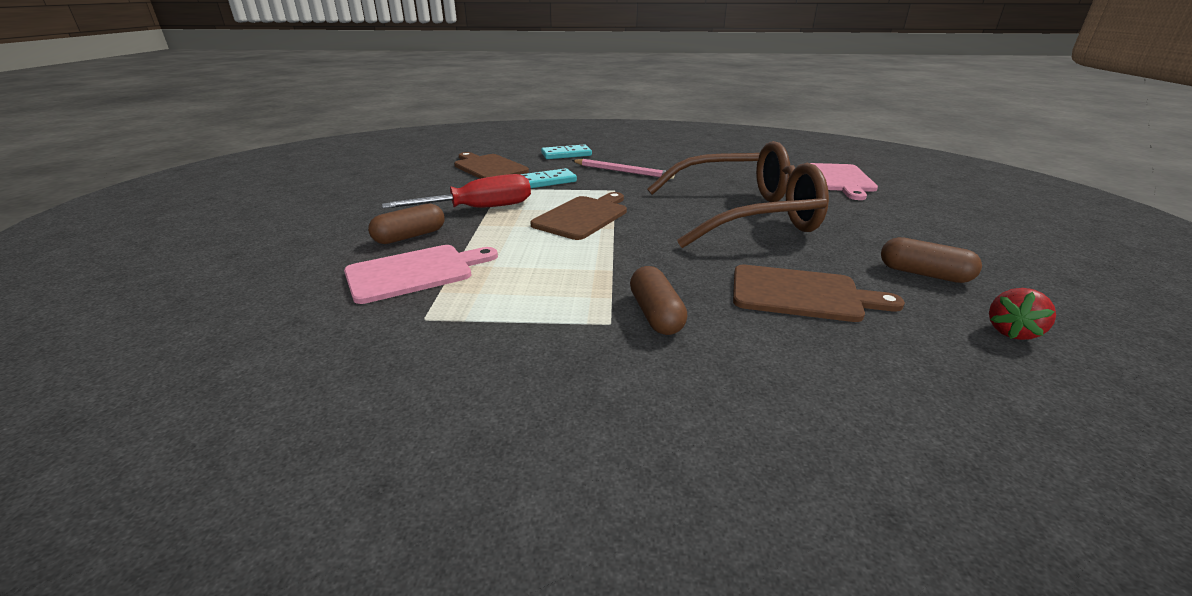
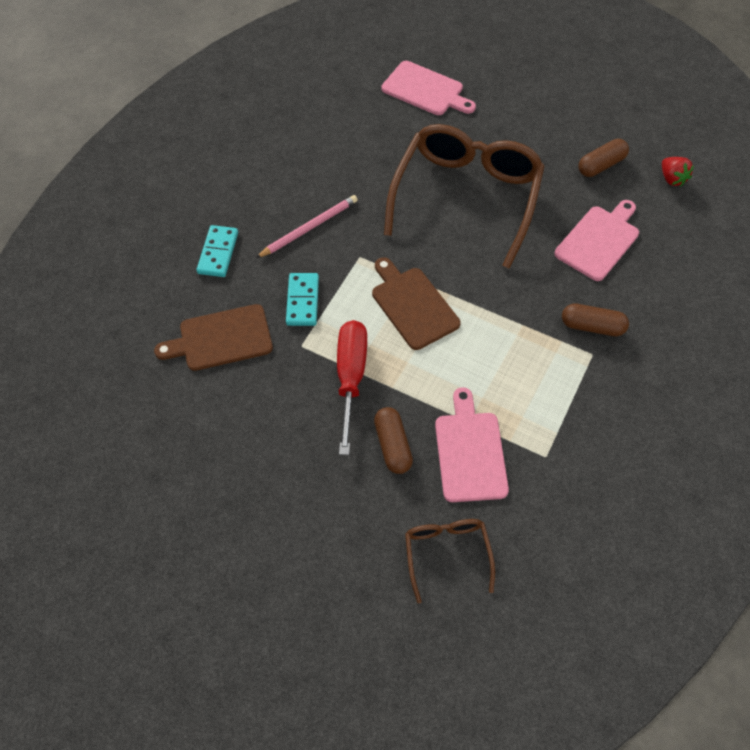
camera: 65 degrees left, 30 degrees up
brown cutting board [733,265,905,322] -> pink cutting board [554,200,639,281]
none -> brown glasses [405,519,495,604]

